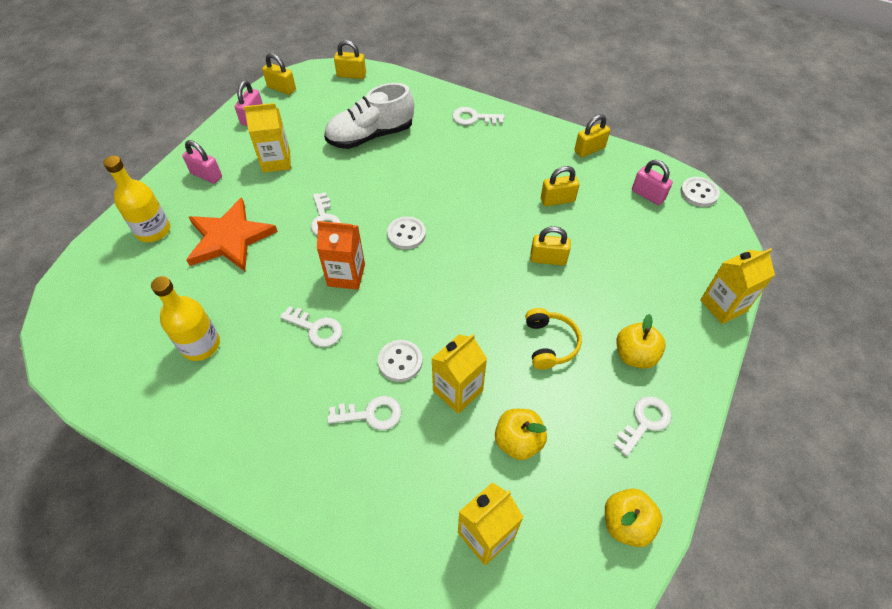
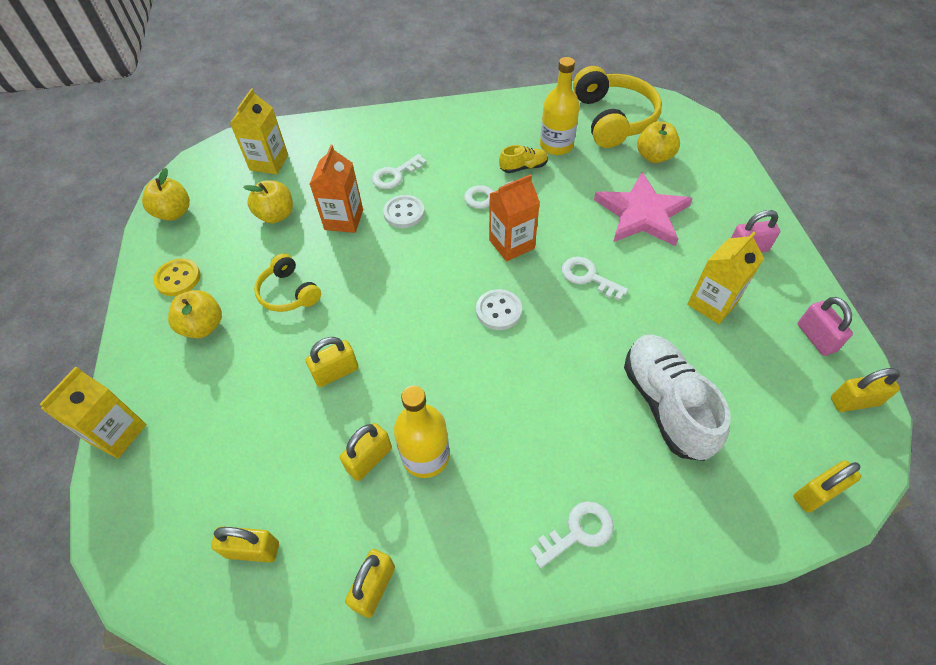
camera: 145 degrees right, 0 degrees up
yellow bottle [103,156,170,242] -> yellow bottle moved to [394,386,450,478]
orange star [186,198,278,271] -> pink star [594,172,693,247]
white shoe [324,83,414,149] -> white shoe turned 45 degrees counterclockwise [624,335,731,461]
yellow carton [431,334,487,414] -> orange carton [310,145,363,233]
white key [614,396,672,456] -> yellow button [153,259,201,296]
pink padlock [632,160,673,205] -> yellow padlock [211,526,279,563]
white button [681,177,720,207] -> none
none -> yellow shoe [499,145,548,173]
none -> yellow headphones [573,66,662,148]
none -> yellow apple [637,121,680,163]

